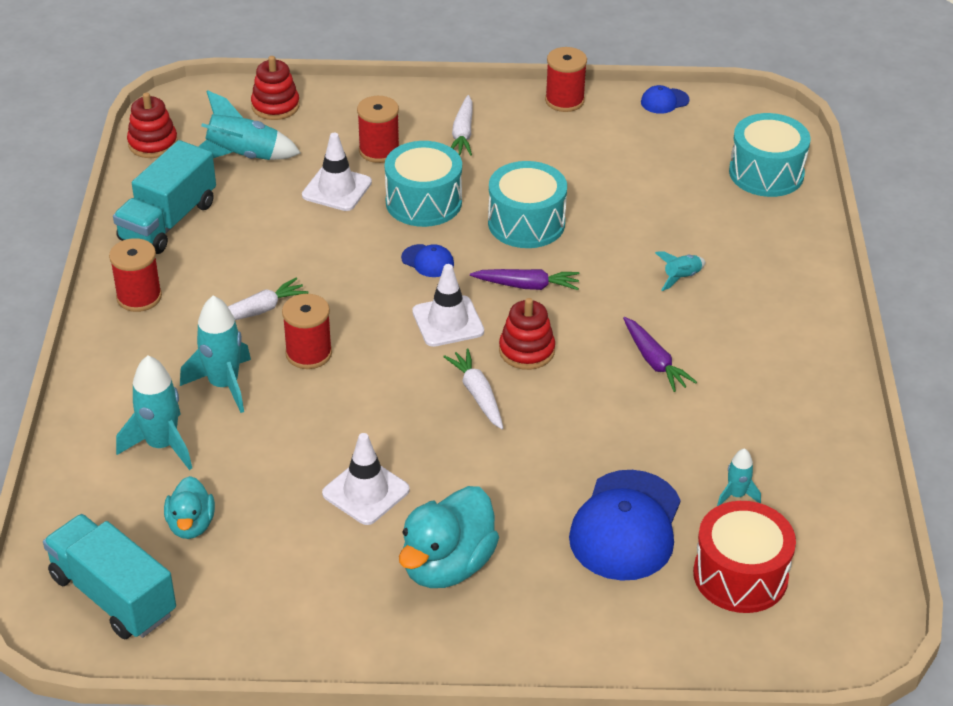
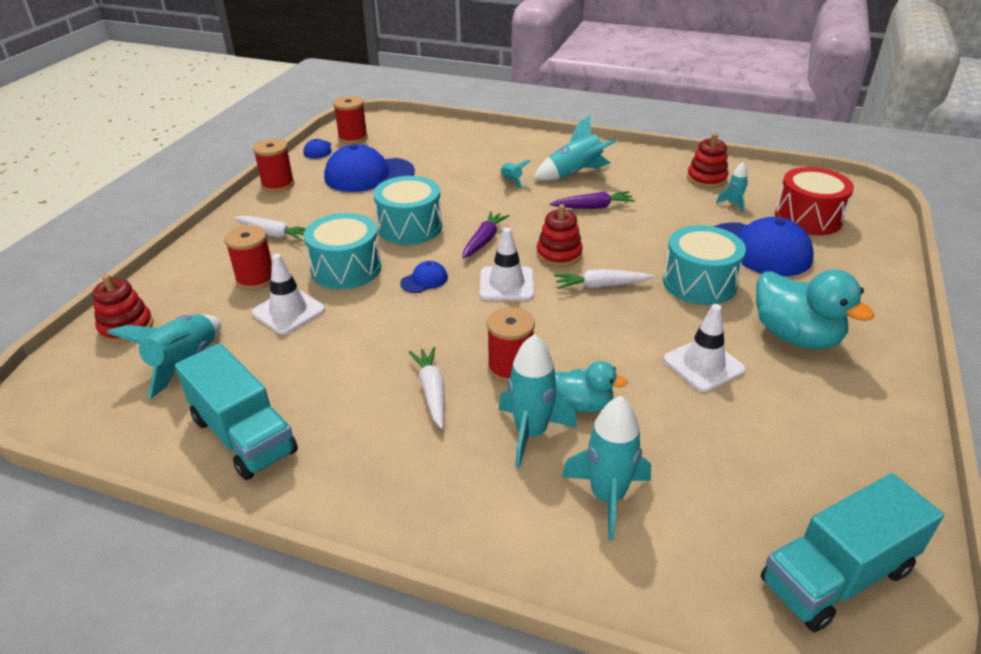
camera: 70 degrees left, 5 degrees down
red spool [109,238,162,312] -> red spool moved to [333,96,368,144]
red stacking toy [127,93,178,158] -> red stacking toy moved to [687,133,728,188]
turquoise duck [164,476,215,539] -> turquoise duck moved to [555,361,628,413]
turquoise drum [729,113,811,197] -> turquoise drum moved to [663,225,746,305]
none -> blue cap [324,144,415,192]
none -> turquoise rocket [533,115,616,181]

